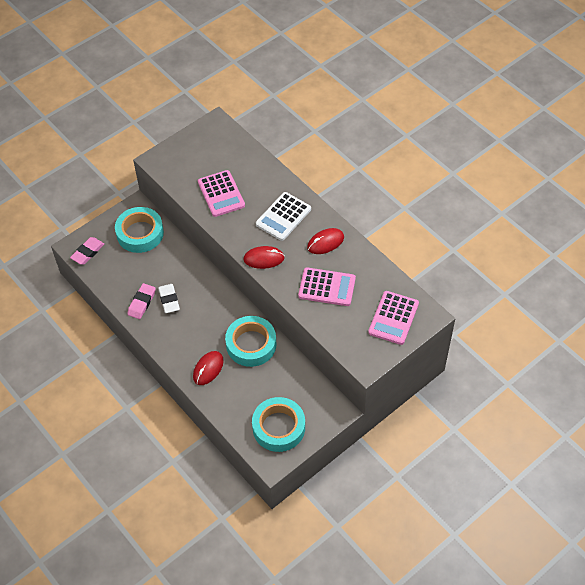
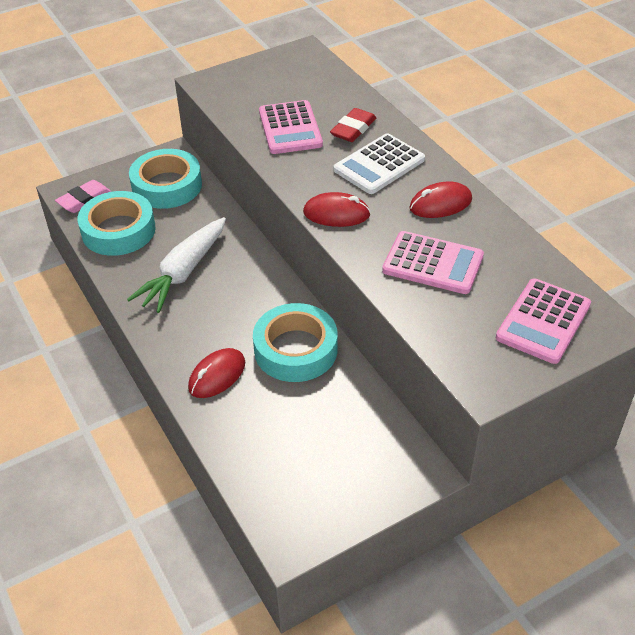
camera: 10 degrees right, 10 degrees down
pink eraser [127,283,156,319] -> none
white eraser [158,284,180,313] -> white carrot [127,217,226,313]
turquoise tape [252,397,305,452] -> turquoise tape moved to [78,191,156,256]
none -> red eraser [330,108,376,142]

